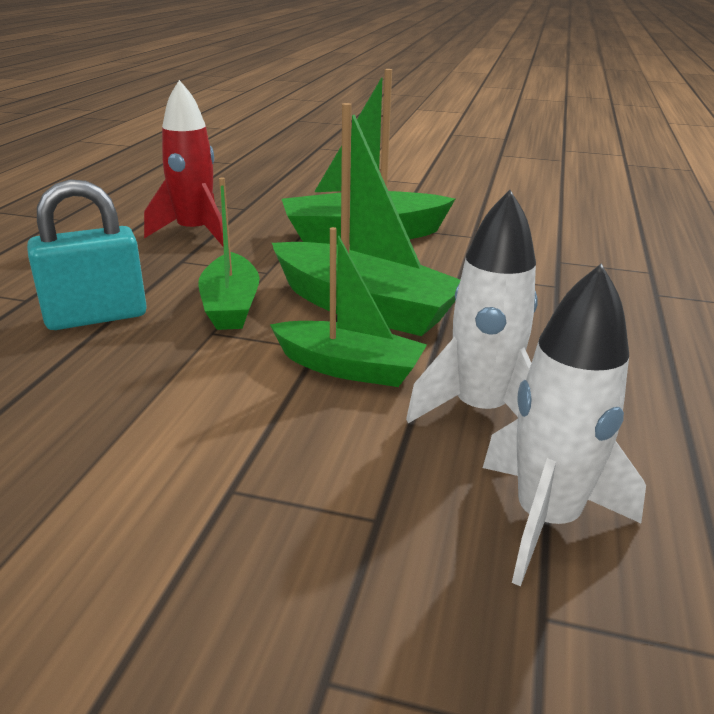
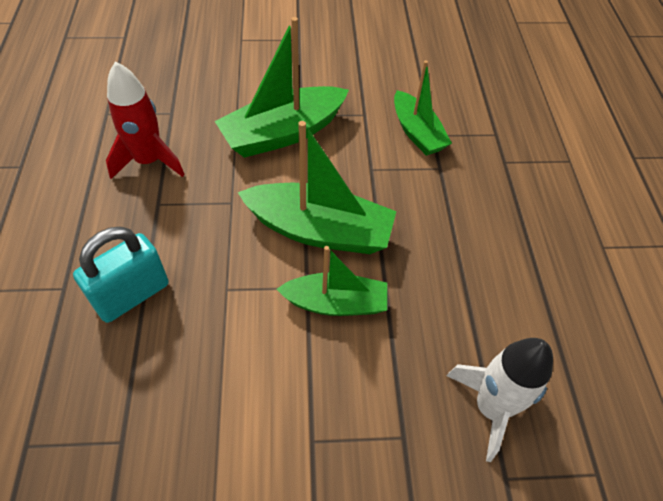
camera: 20 degrees left, 25 degrees up
green boat [198,178,260,330] -> green boat moved to [394,60,452,156]
white rocket [406,190,538,423] -> none

